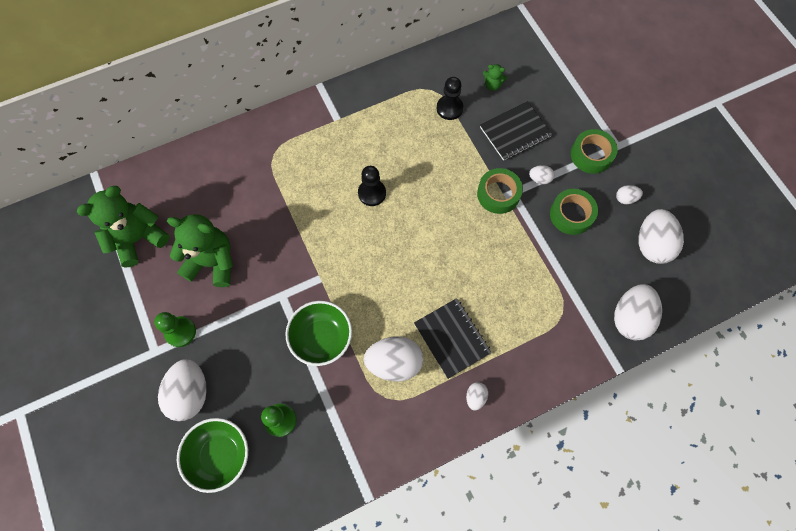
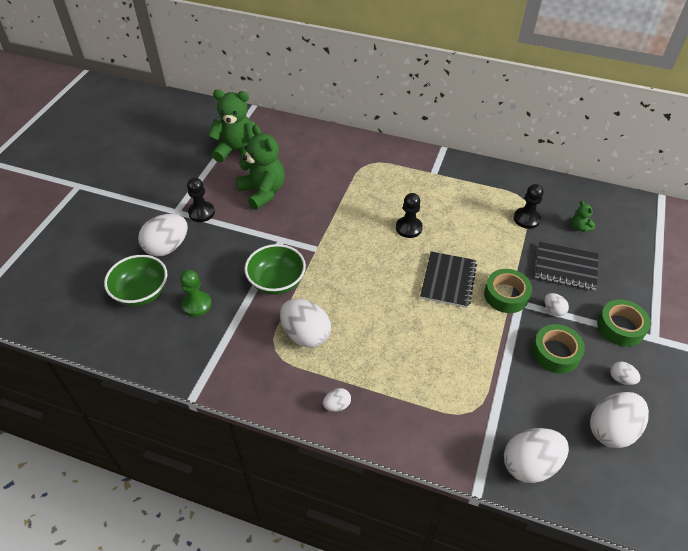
camera: 45 degrees right, 20 degrees down
green pawn [154,312,196,347] -> black pawn [187,178,215,222]
black notebook [414,298,492,379] -> black notebook moved to [420,251,477,308]

